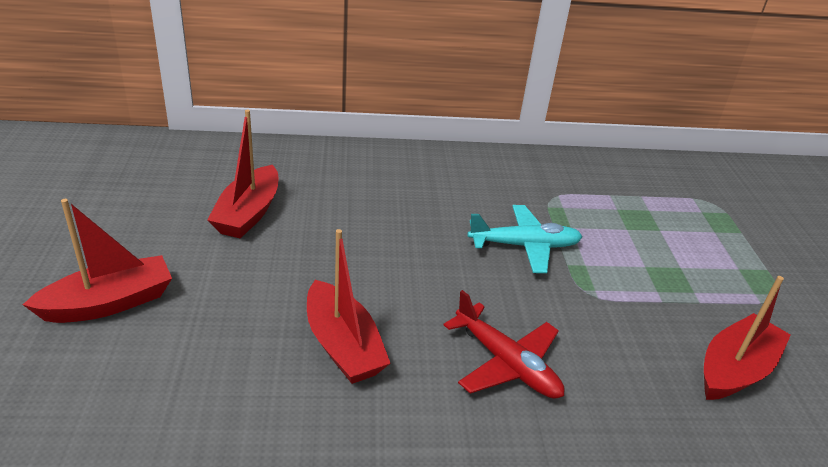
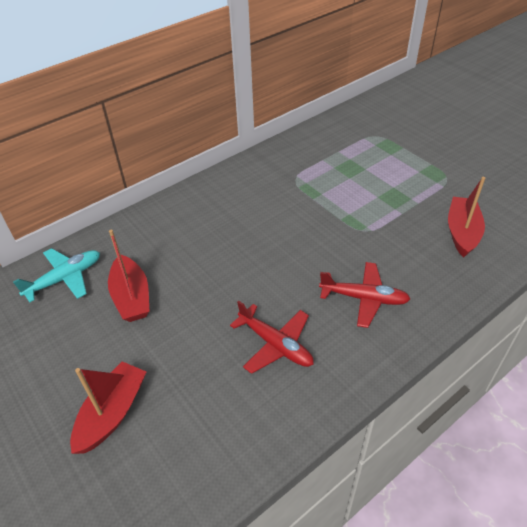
camera: 30 degrees left, 10 degrees up
red boat [307,229,391,384] -> red plane [230,301,314,374]
turquoise plane [468,205,582,273] -> turquoise plane moved to [13,248,100,302]

